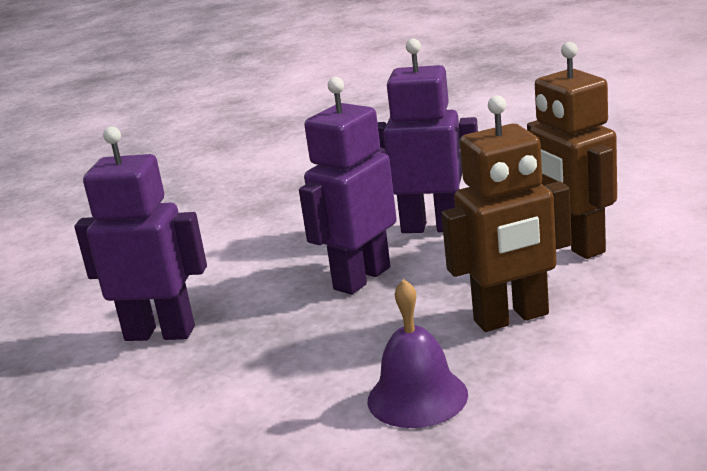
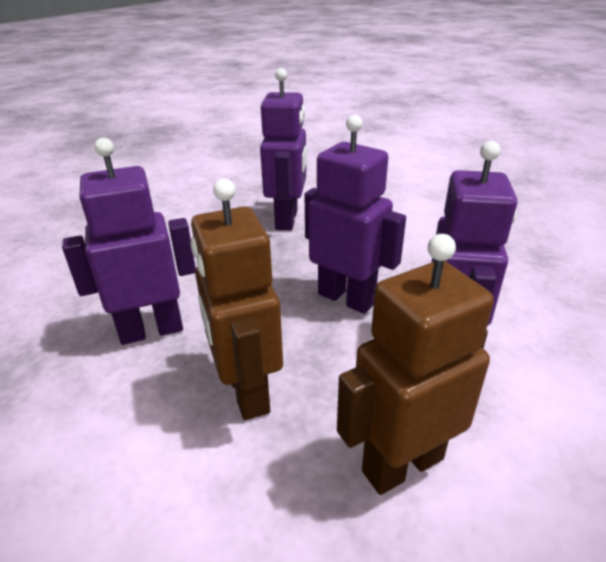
camera: 85 degrees right, 10 degrees up
purple bell [368,279,468,428] -> purple robot [62,138,196,345]

